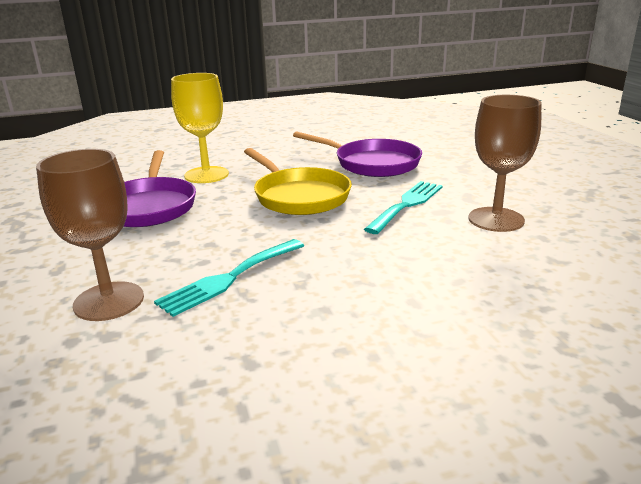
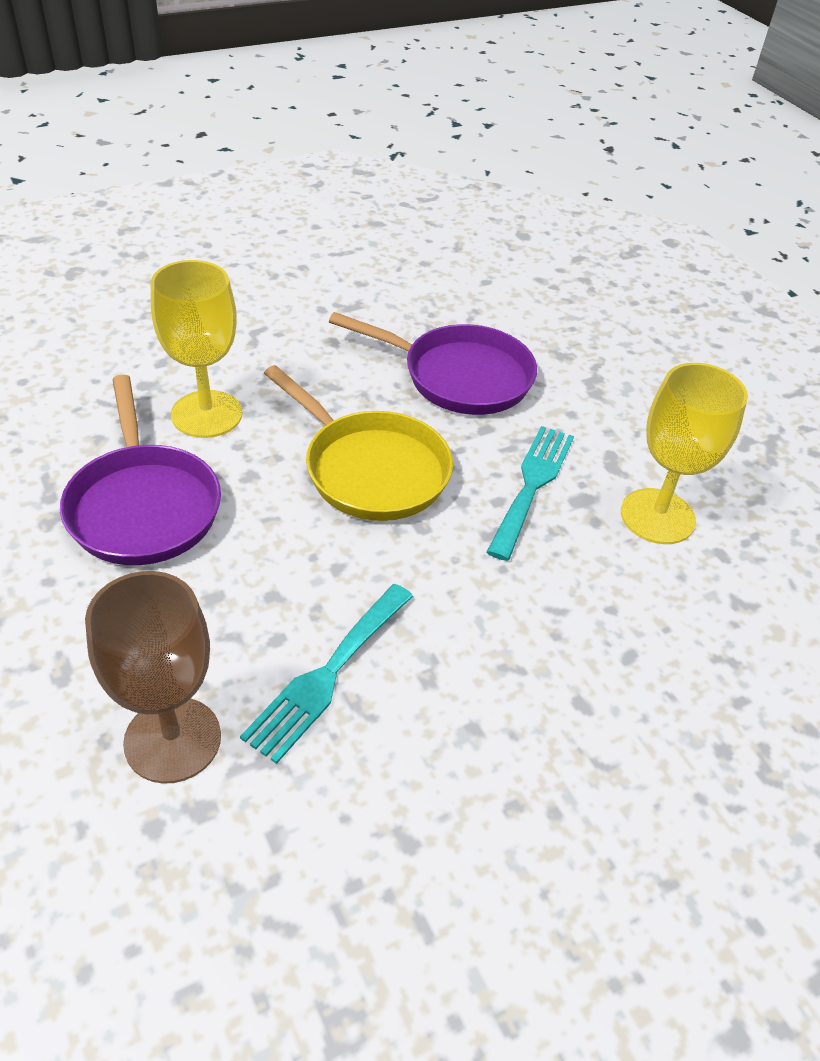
camera: 15 degrees left, 20 degrees up
brown goblet [468,95,541,232] -> yellow goblet [621,363,748,544]

